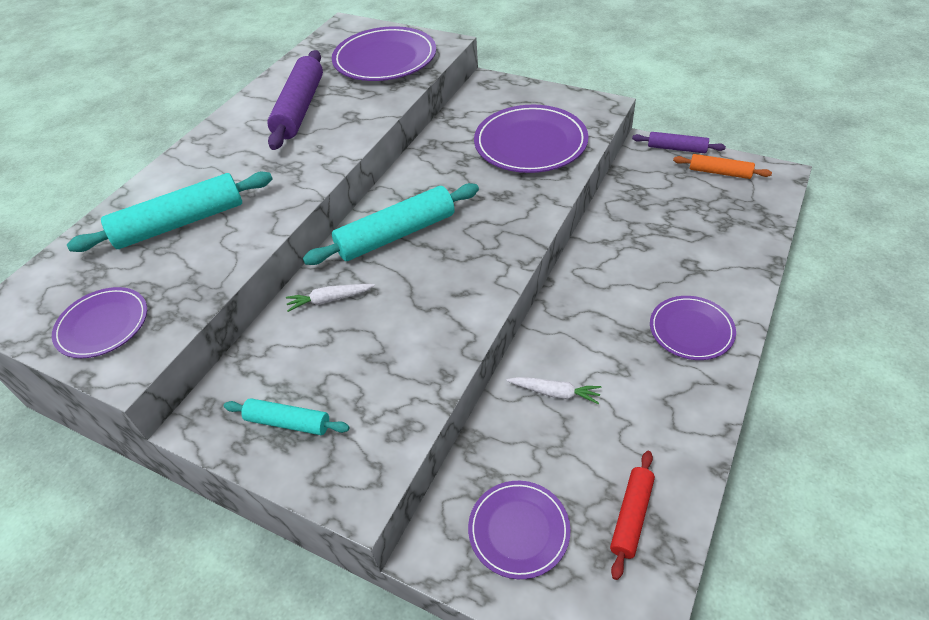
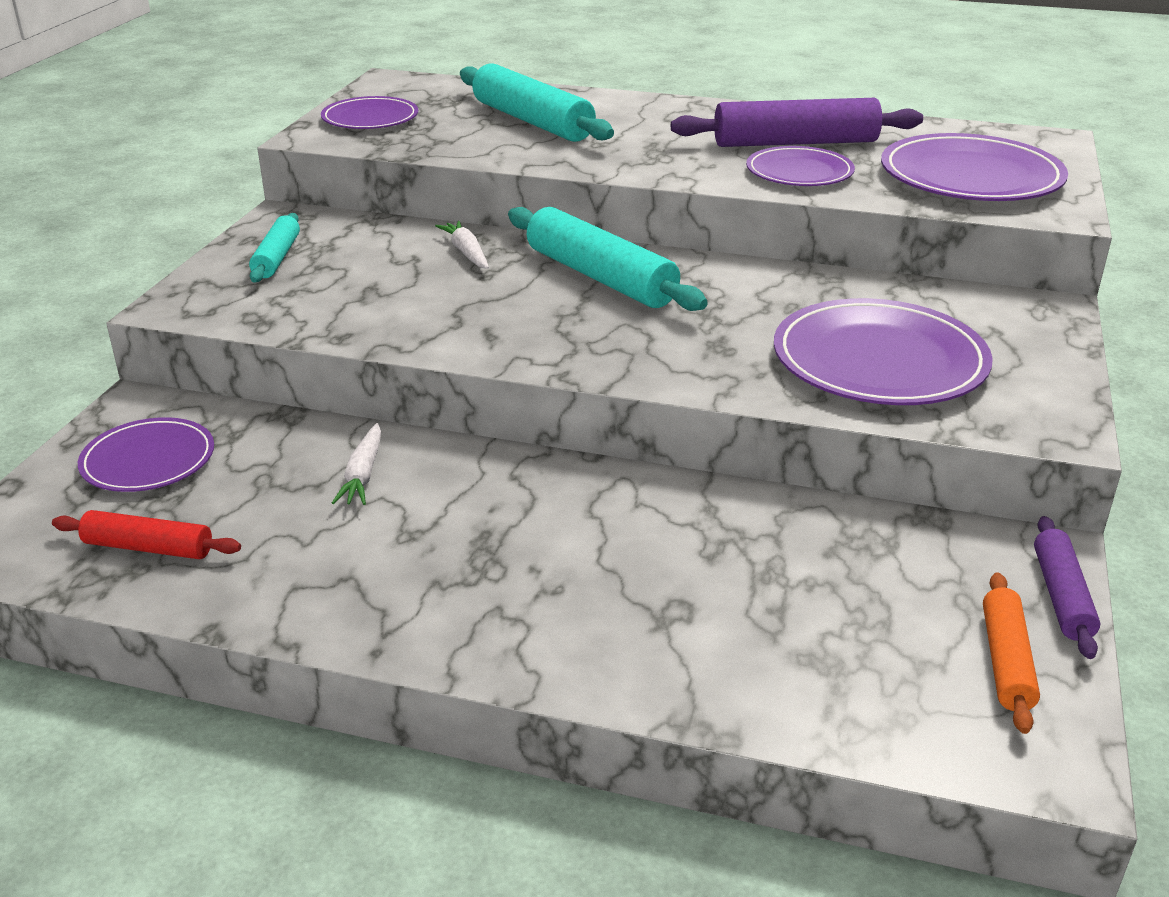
camera: 75 degrees right, 15 degrees down
purple plate [650,296,736,360] -> purple plate moved to [746,146,855,186]

